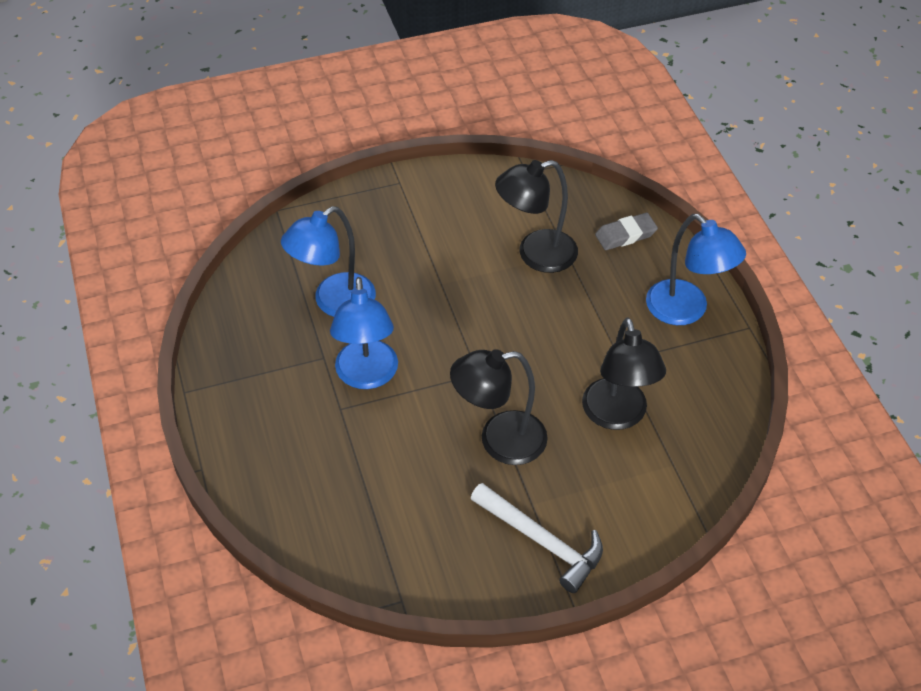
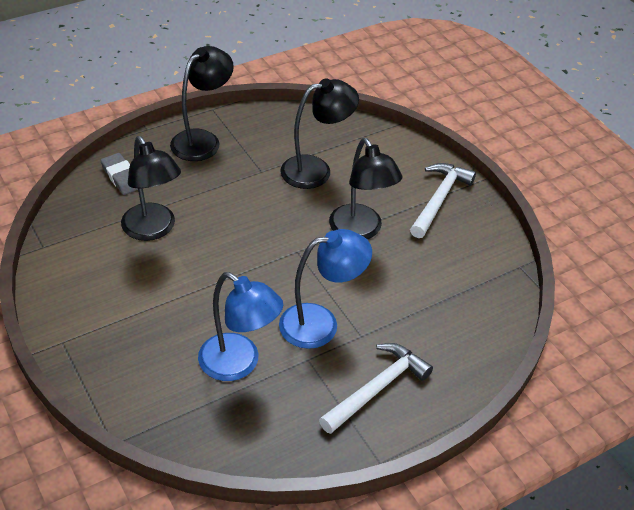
camera: 105 degrees left, 5 degrees down
blue lamp [646,214,746,325] -> black lamp [170,46,234,161]
none -> white hammer [319,343,433,434]

